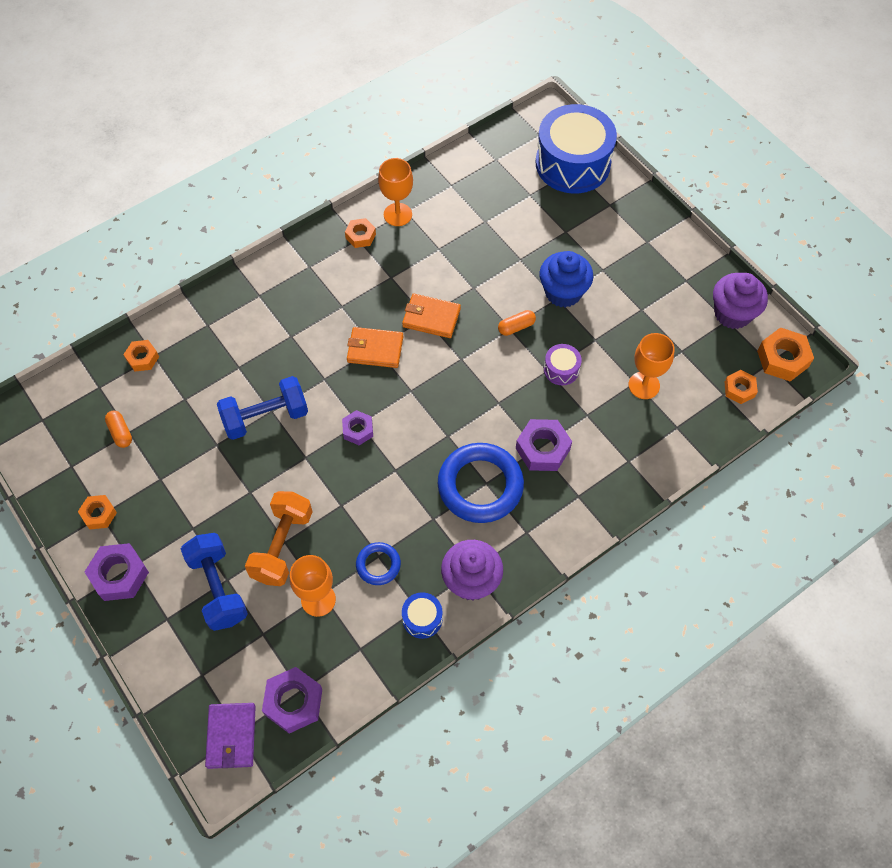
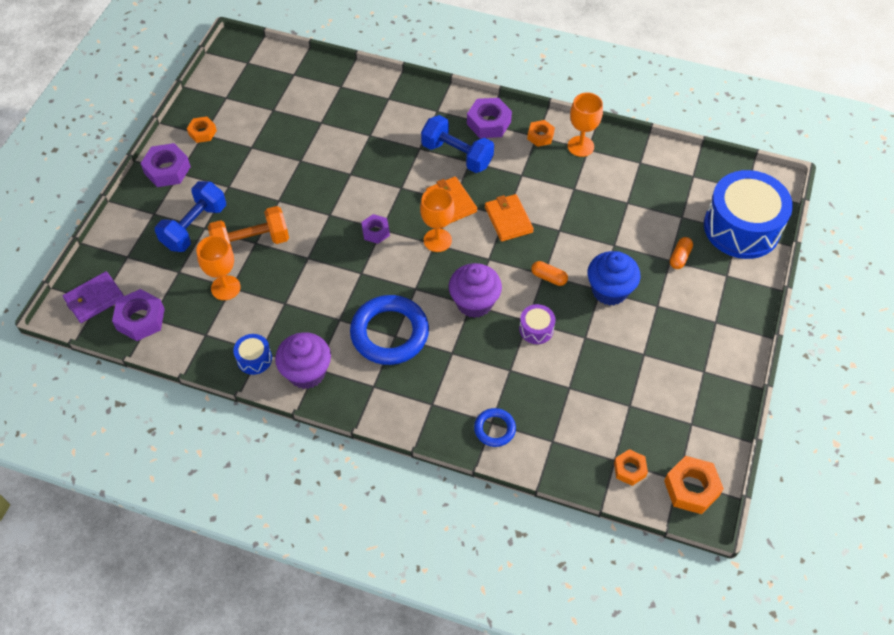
camera: 55 degrees right, 5 degrees down
orange capsule [105,410,132,448] -> orange capsule moved to [670,237,693,269]
orange nut [123,340,159,371] -> none
blue dumbbell [217,376,308,440] -> blue dumbbell moved to [421,115,494,173]
blue ring [356,542,401,585] -> blue ring moved to [474,408,516,447]
purple nut [516,419,572,471] -> purple nut moved to [467,98,512,138]
orange goblet [628,333,675,399] -> orange goblet moved to [420,187,455,252]
purple cupcake [713,273,768,329] -> purple cupcake moved to [449,263,502,318]

